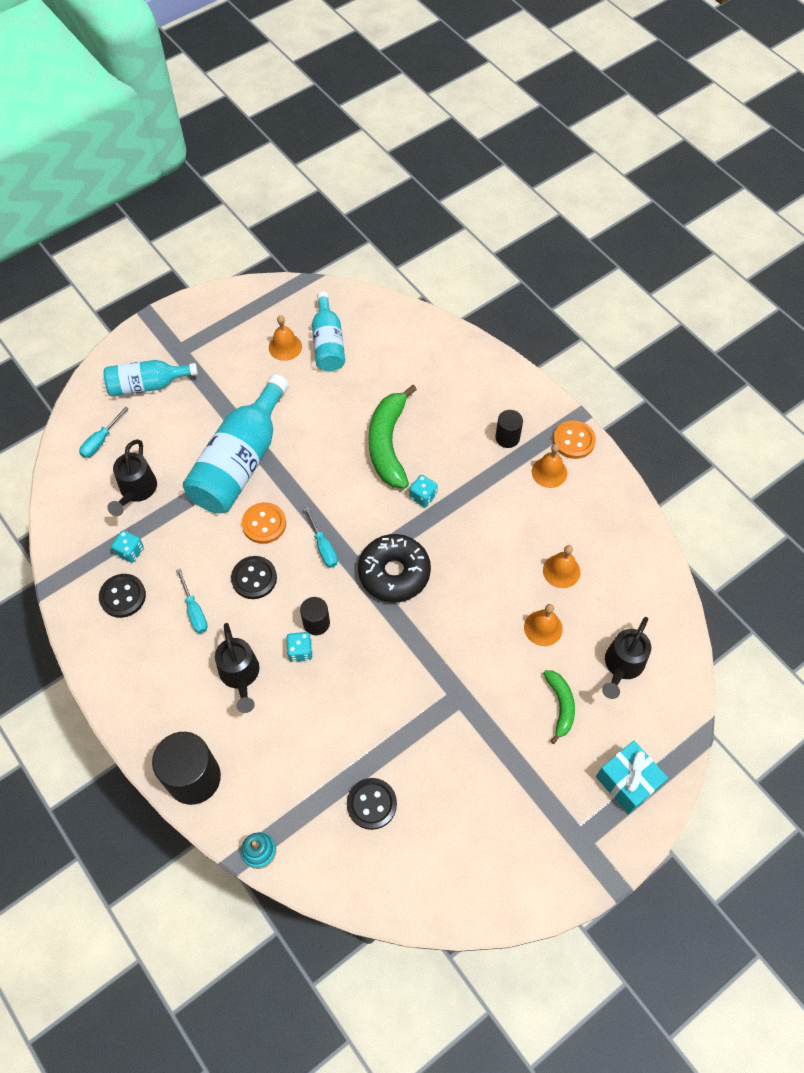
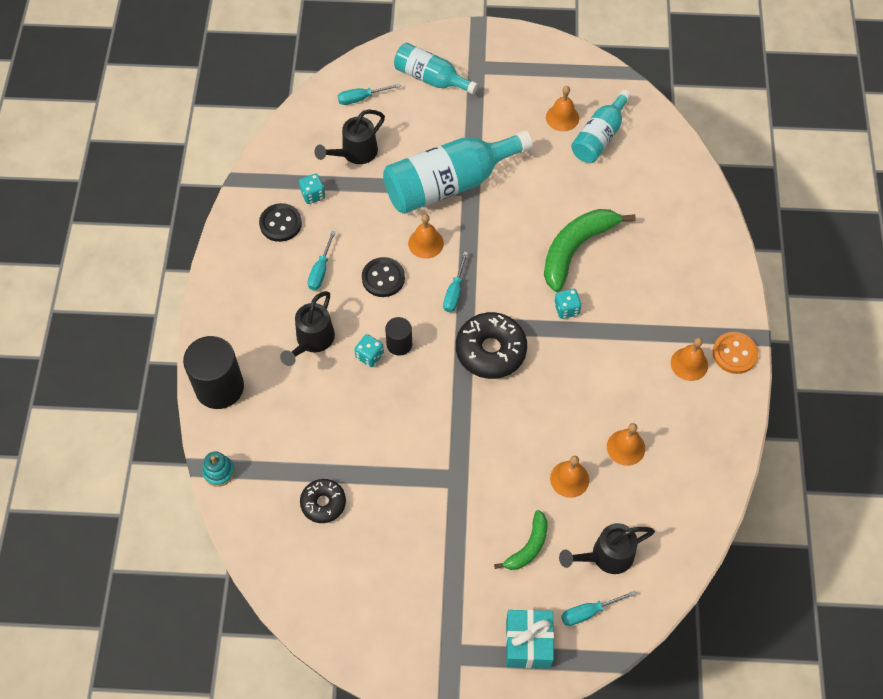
camera: 40 degrees right, 0 degrees up
orange button [242,502,286,544] -> orange bell [408,214,444,259]
black button [347,778,397,830] -> black donut [300,479,346,523]
black cylinder [495,410,523,448] -> none
none -> turquoise screwdriver [561,590,637,626]

